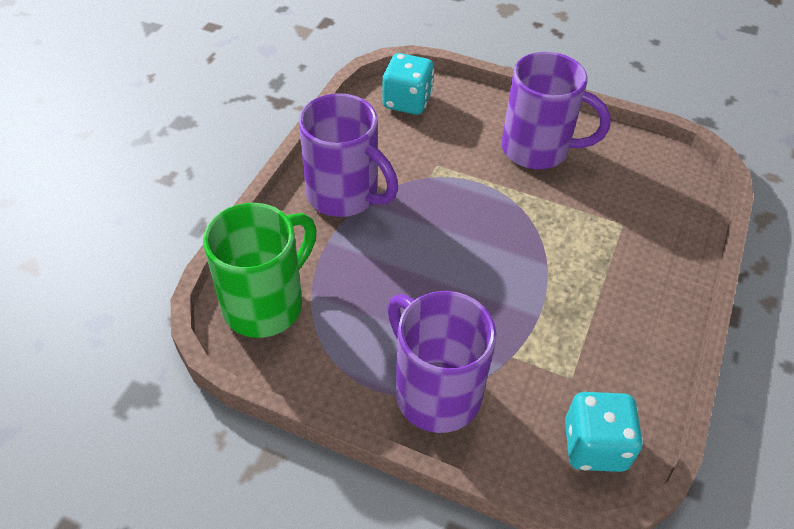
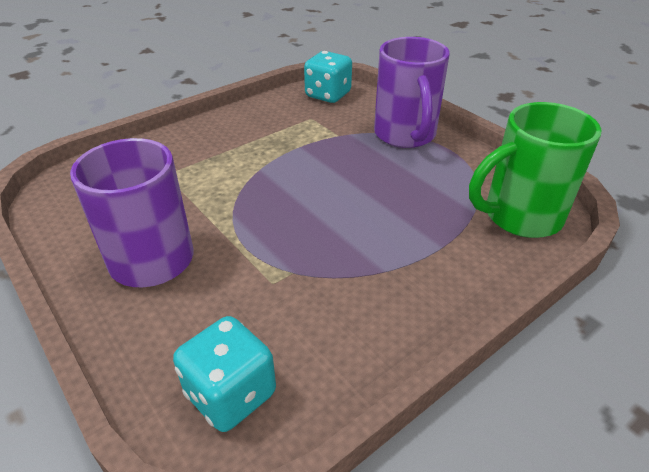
camera: 150 degrees left, 10 degrees down
purple mug [299,93,398,217] -> none

